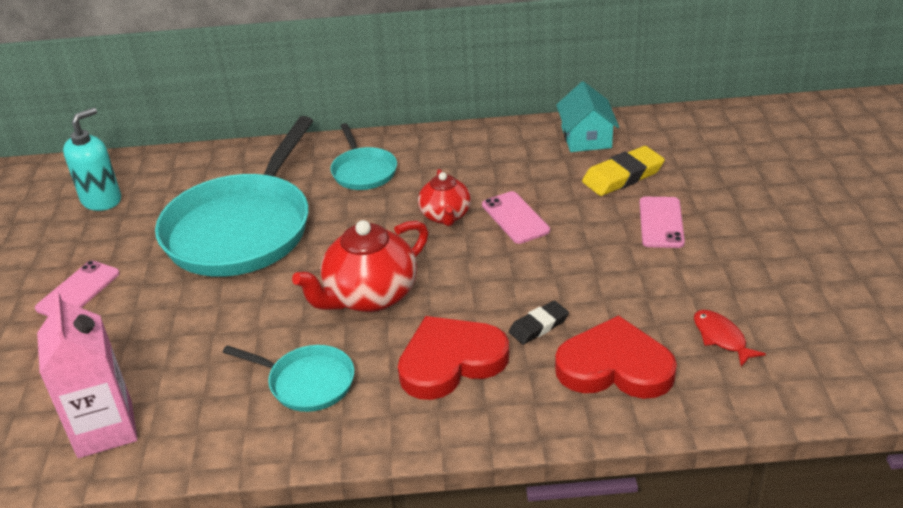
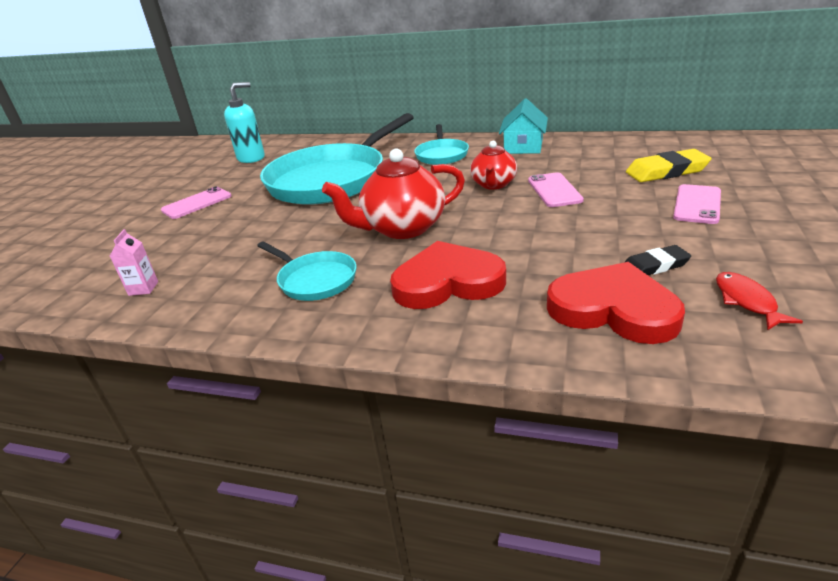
camera: 20 degrees right, 5 degrees down
pink carton [37,291,138,458] -> pink carton [110,229,158,296], size x0.45
black eraser [509,300,569,344] -> black eraser moved to [625,245,691,275]
turquoise house [556,81,619,152] -> turquoise house moved to [499,98,548,154]

